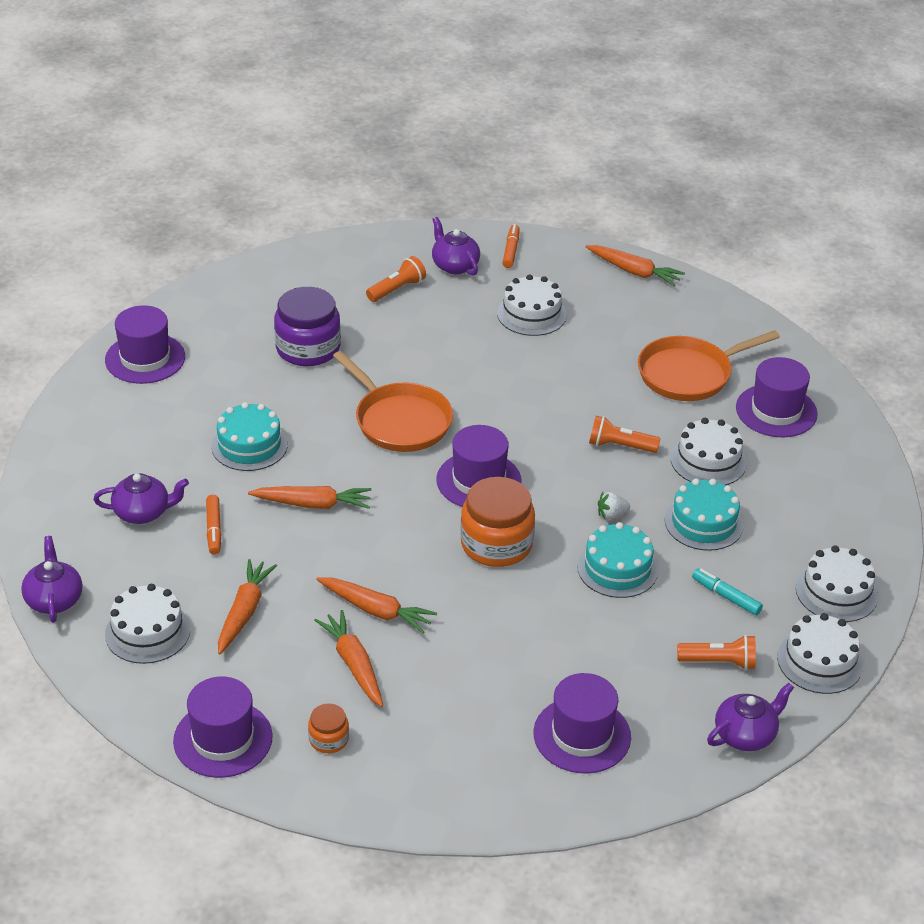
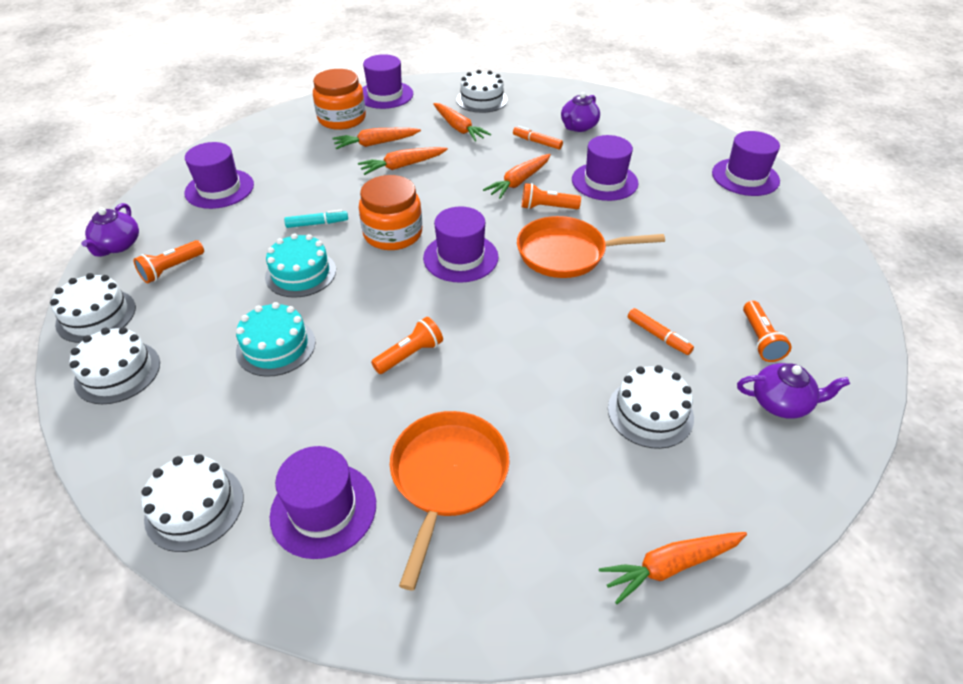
camera: 130 degrees right, 5 degrees up
purple teapot [21,536,82,623] -> none
turquoise cake [211,402,288,471] -> purple hat [572,135,638,201]
purple jar [274,287,341,366] -> none
orange jar [308,703,349,753] -> orange jar [313,69,366,130], size x2.02
orange carrot [314,610,383,707] -> orange carrot turned 150 degrees clockwise [333,128,421,149]
orange marker [502,224,520,268] -> orange marker moved to [628,308,694,355]
white strawberry [598,492,630,519] -> none
white cake [671,418,747,485] -> white cake moved to [141,454,244,552]
turquoise marker [692,568,763,615] -> turquoise marker moved to [284,210,348,228]
none -> orange flashlight [522,183,581,210]

